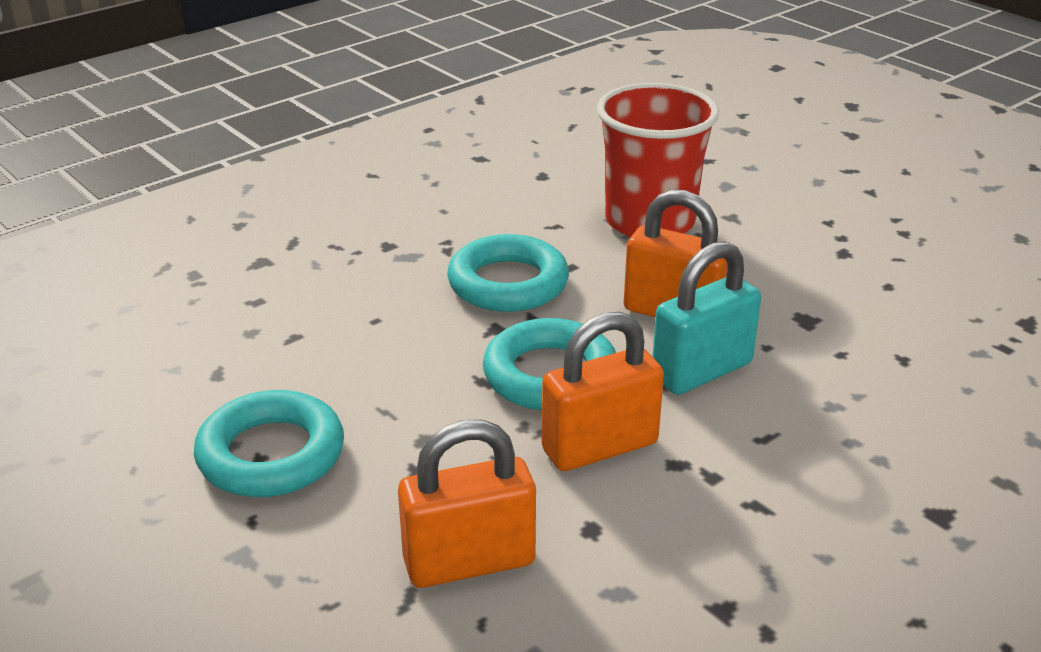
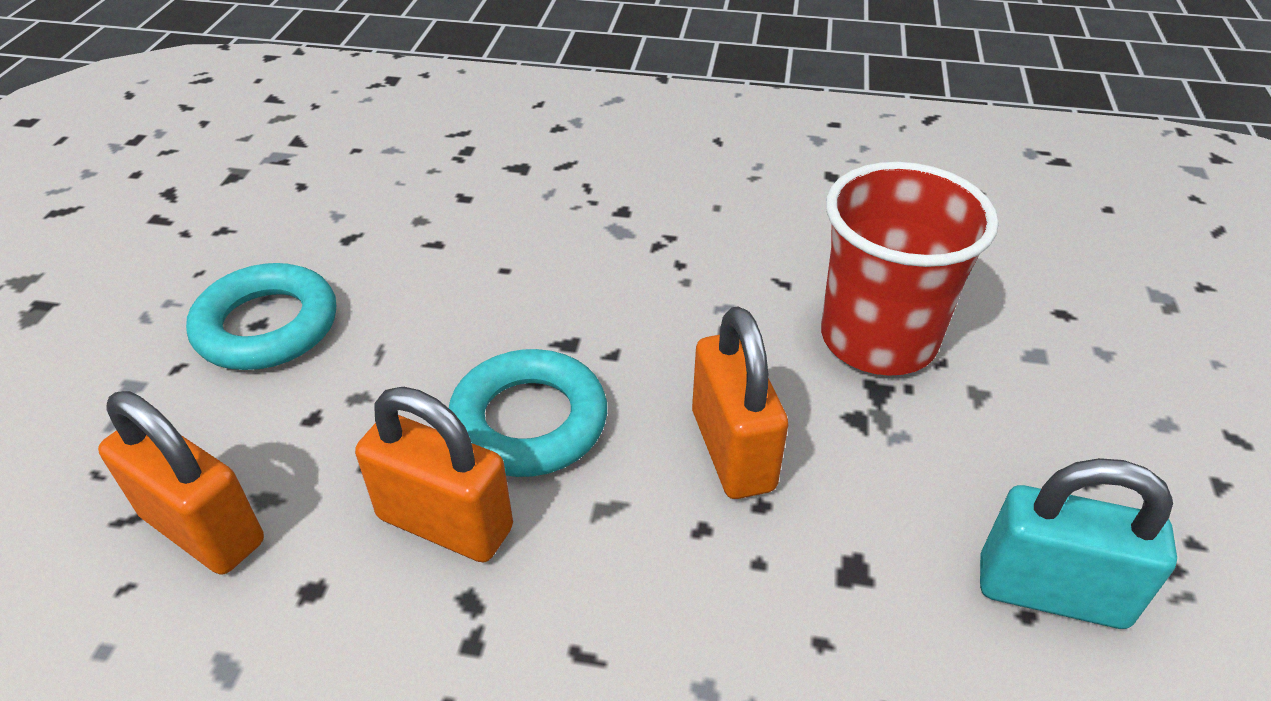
camera: 50 degrees right, 10 degrees up
turquoise ring [447,234,569,312] -> none
turquoise padlock [653,241,761,395] -> turquoise padlock moved to [980,458,1177,629]

